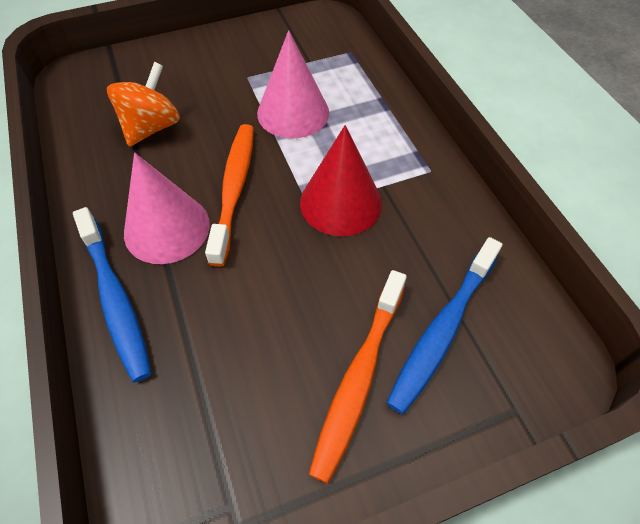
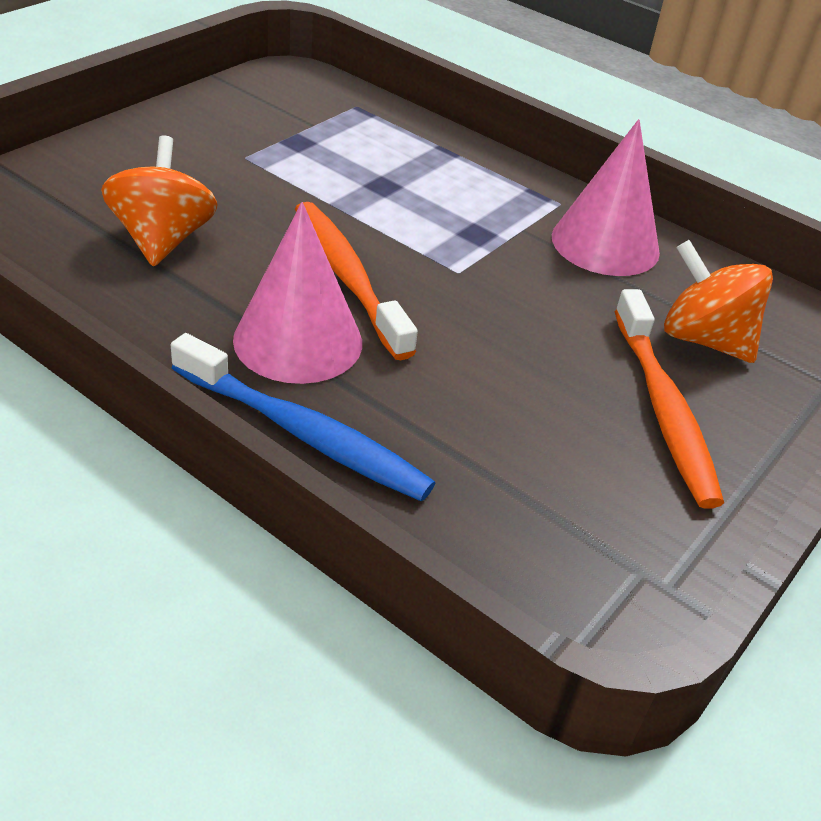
camera: 35 degrees left, 15 degrees down
pink cone [257,30,329,139] -> pink cone moved to [552,119,660,276]
red cone [300,125,382,236] -> none
blue toothbrush [386,237,503,414] -> orange spinning top [664,240,773,363]

